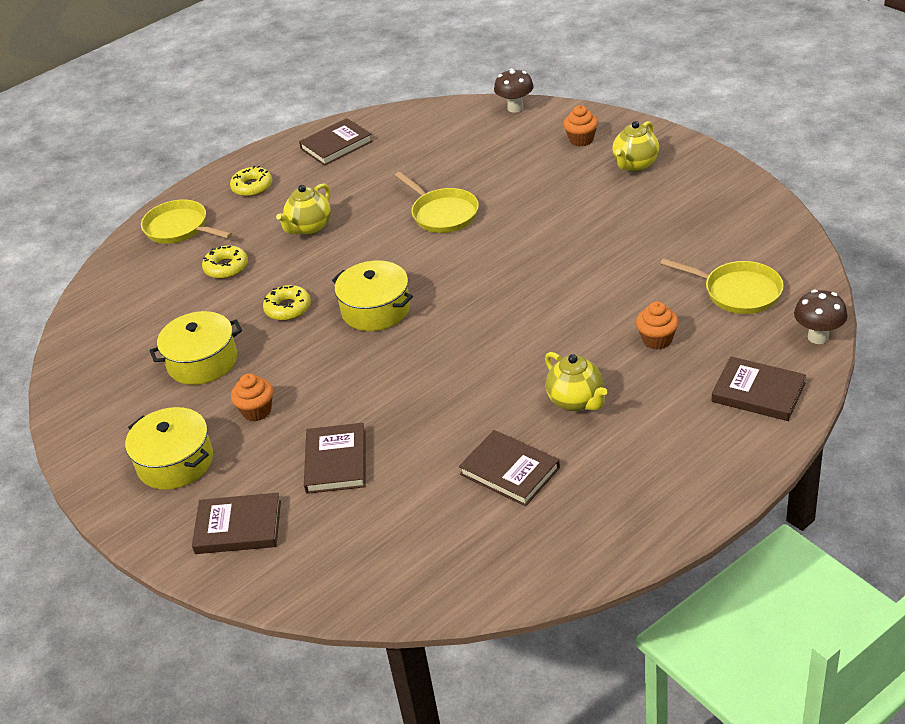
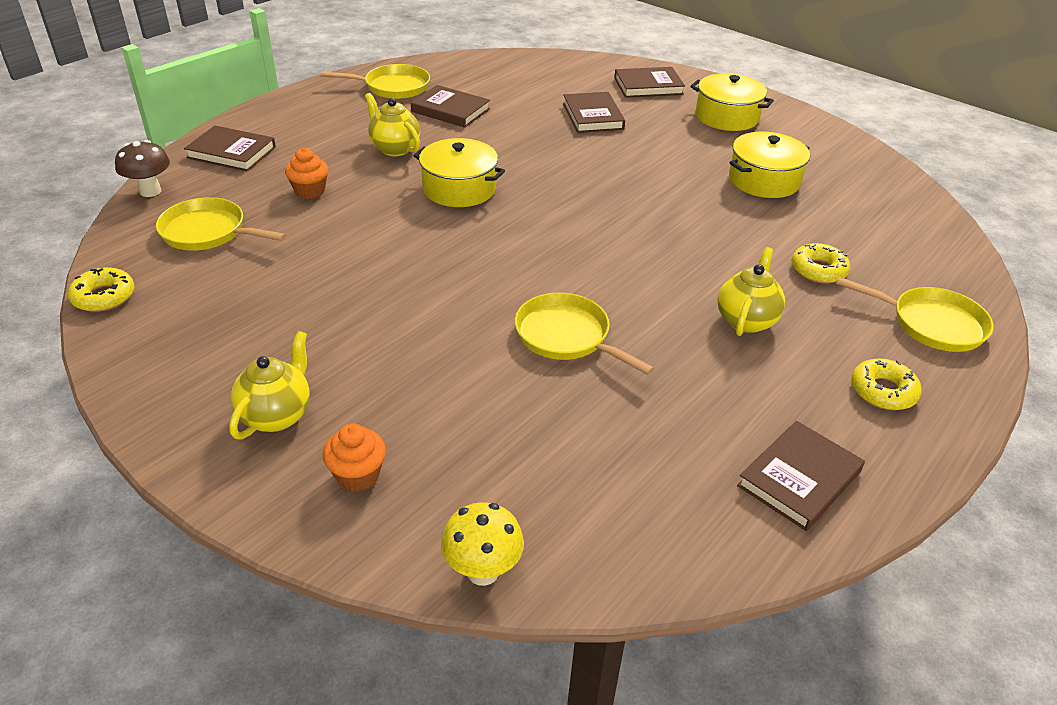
camera: 165 degrees right, 0 degrees up
orange cupcake [231,374,273,421] -> none
yellow donut [263,285,311,321] -> yellow donut moved to [68,268,135,312]
yellow pot [332,261,413,331] -> yellow pot moved to [413,138,505,207]
brown mushroom [494,68,534,113] -> yellow mushroom [441,502,524,586]
none -> yellow pan [320,64,430,99]

